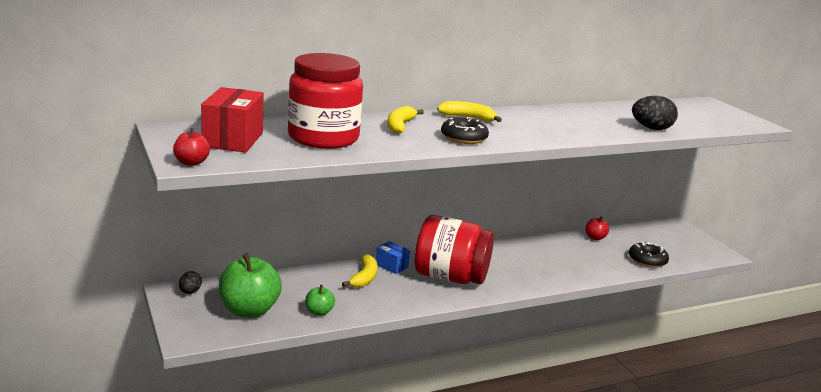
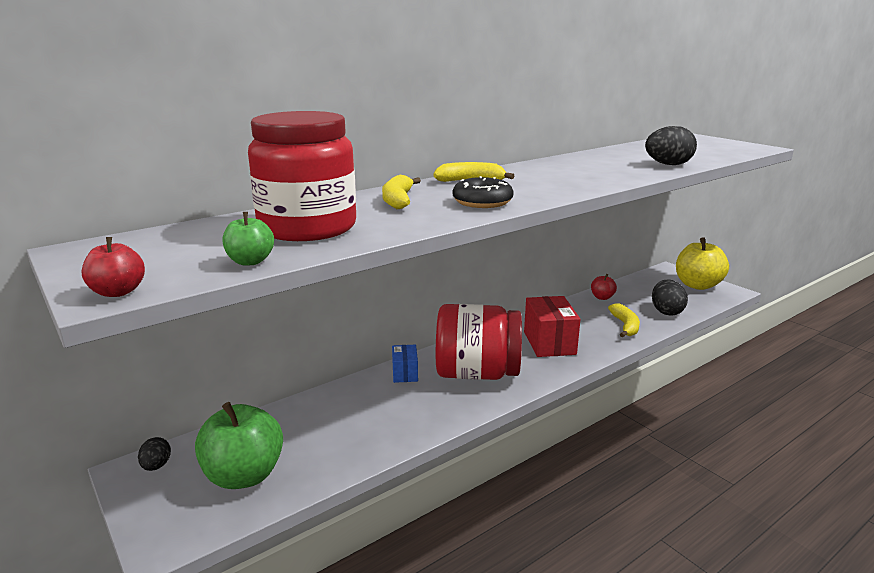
camera: 10 degrees left, 0 degrees up
red box [201,87,264,152] -> red box moved to [524,296,581,357]
green apple [306,285,335,316] -> green apple moved to [222,212,274,265]
yellow banana [342,254,377,288] -> yellow banana moved to [608,303,640,337]
blue box [376,241,410,274] -> blue box turned 60 degrees clockwise [392,345,418,383]
black donut [629,242,669,268] -> black egg [652,279,688,316]
none -> yellow apple [676,237,729,290]

